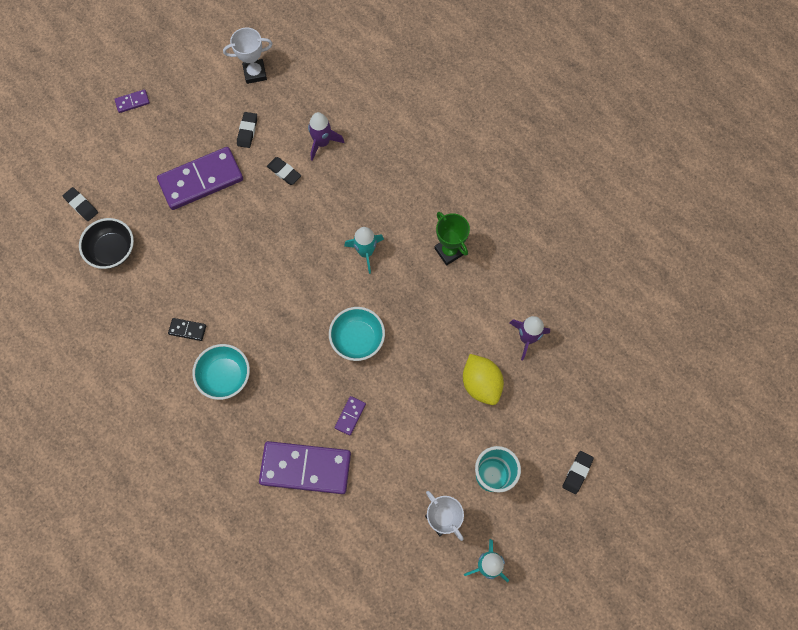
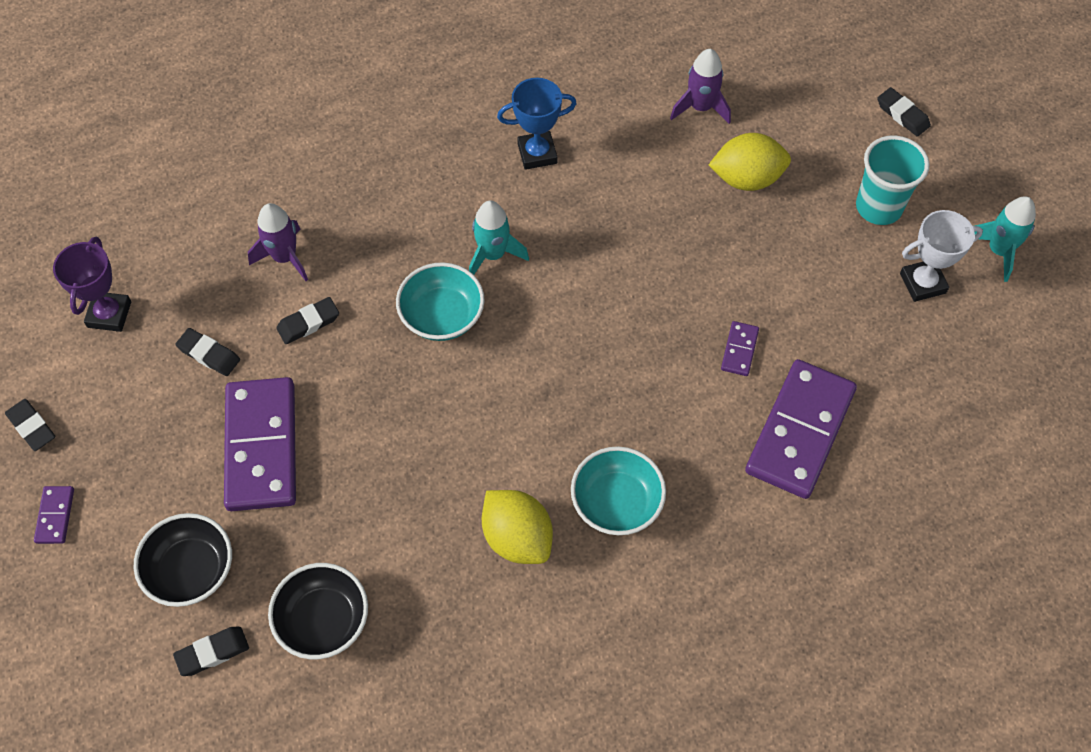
camera: 70 degrees left, 10 degrees down
black domino [168,318,206,341] -> yellow lemon [482,490,553,564]
white trophy [223,27,273,84] -> purple trophy [53,237,131,332]
turquoise bowl [329,307,385,361] -> turquoise bowl moved to [396,262,485,341]
purple domino [335,396,366,436] -> purple domino turned 60 degrees clockwise [721,321,759,376]
green trophy [434,212,470,265] -> blue trophy [497,78,577,170]
none -> black eraser [5,399,55,451]
none -> black bowl [134,513,232,607]

